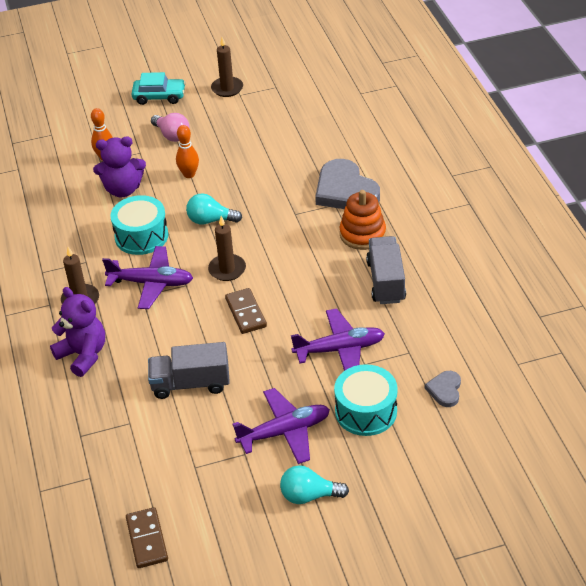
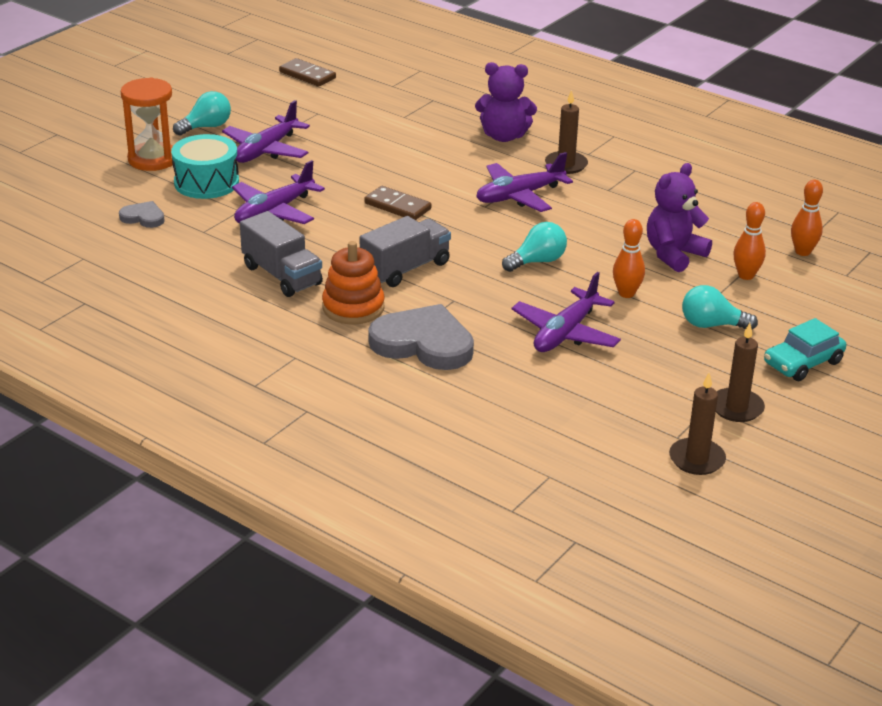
camera: 140 degrees right, 10 degrees down
turquoise drum [110,195,168,255] -> none
grey truck [148,342,230,399] -> grey truck moved to [360,216,451,287]
pink light bulb [151,113,189,142] -> turquoise light bulb [682,285,758,330]
brown candle [208,216,246,281] -> brown candle moved to [669,373,726,475]
grey heart [425,371,461,407] -> grey heart turned 45 degrees counterclockwise [119,201,165,228]
none -> orange hourglass [121,78,173,171]
none -> purple plane [512,272,621,352]
none -> orange bowling pin [791,180,823,256]

